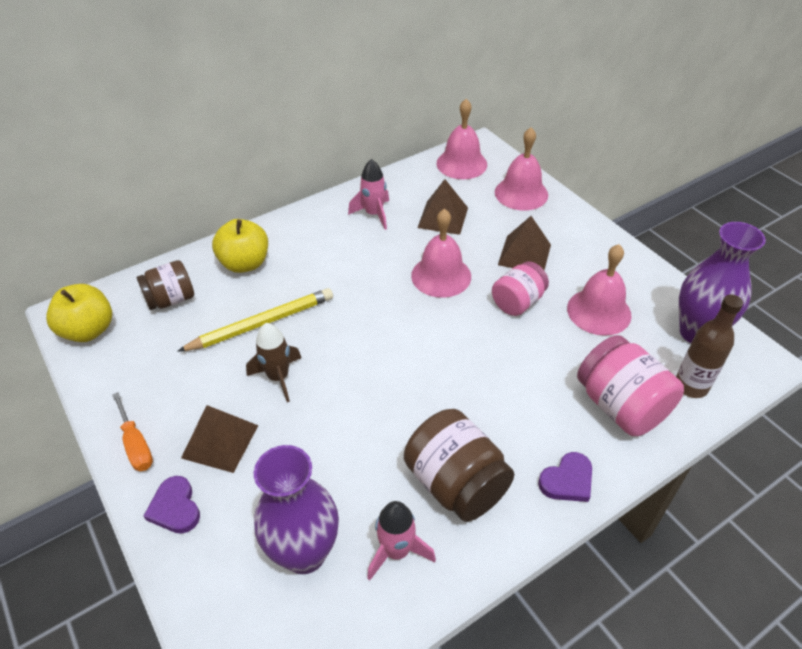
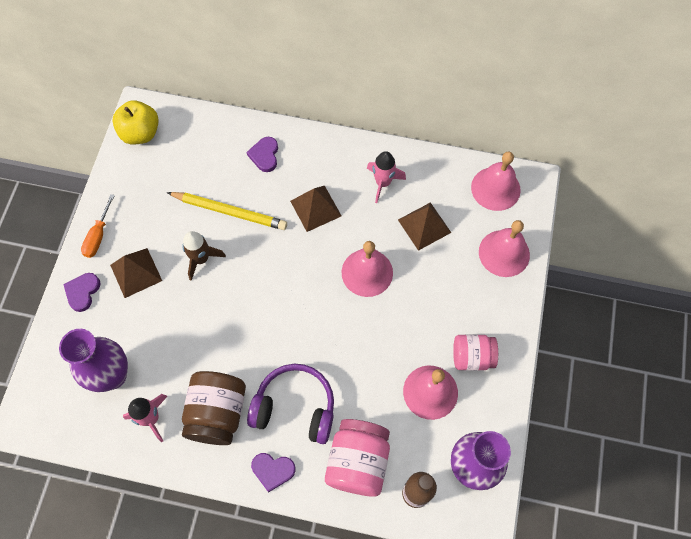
camera: 45 degrees right, 20 degrees up
brown jar [137,260,194,310] -> none
yellow apple [212,219,268,273] -> purple heart [246,137,278,172]
pink jar [492,261,549,316] -> pink jar moved to [453,335,498,371]
brown pyramid [498,216,551,270] -> brown pyramid moved to [290,186,341,232]
none -> purple headphones [247,364,334,444]

